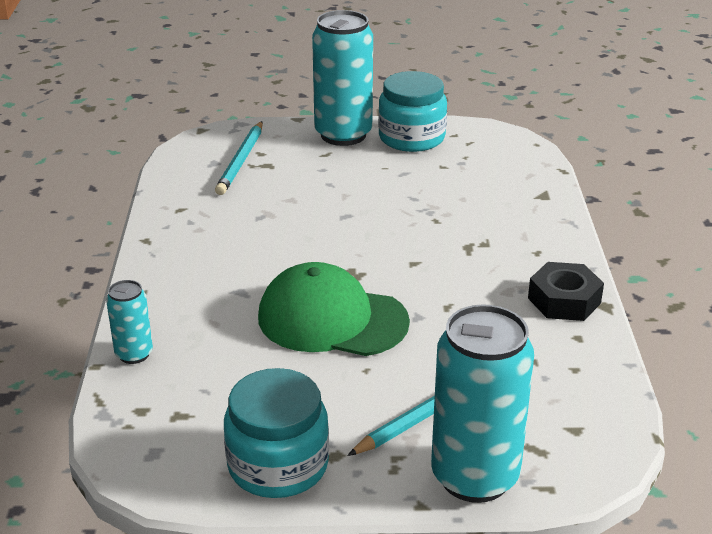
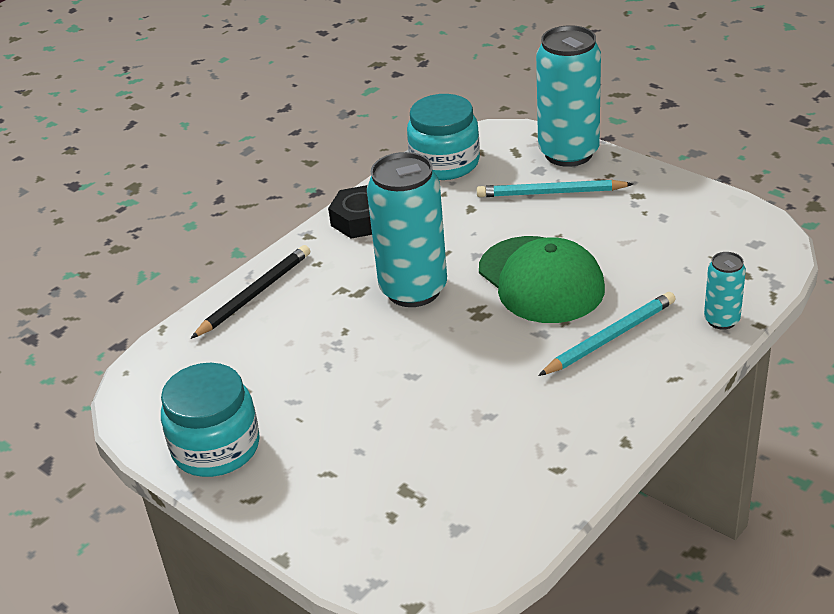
camera: 135 degrees left, 5 degrees up
turquoise pencil [215,121,263,195] -> turquoise pencil moved to [538,292,676,376]
turquoise jar [224,368,329,498] -> turquoise jar moved to [407,94,480,180]
turquoise can [312,10,373,146] -> turquoise can moved to [367,152,447,307]
none -> black pencil [191,245,310,339]

